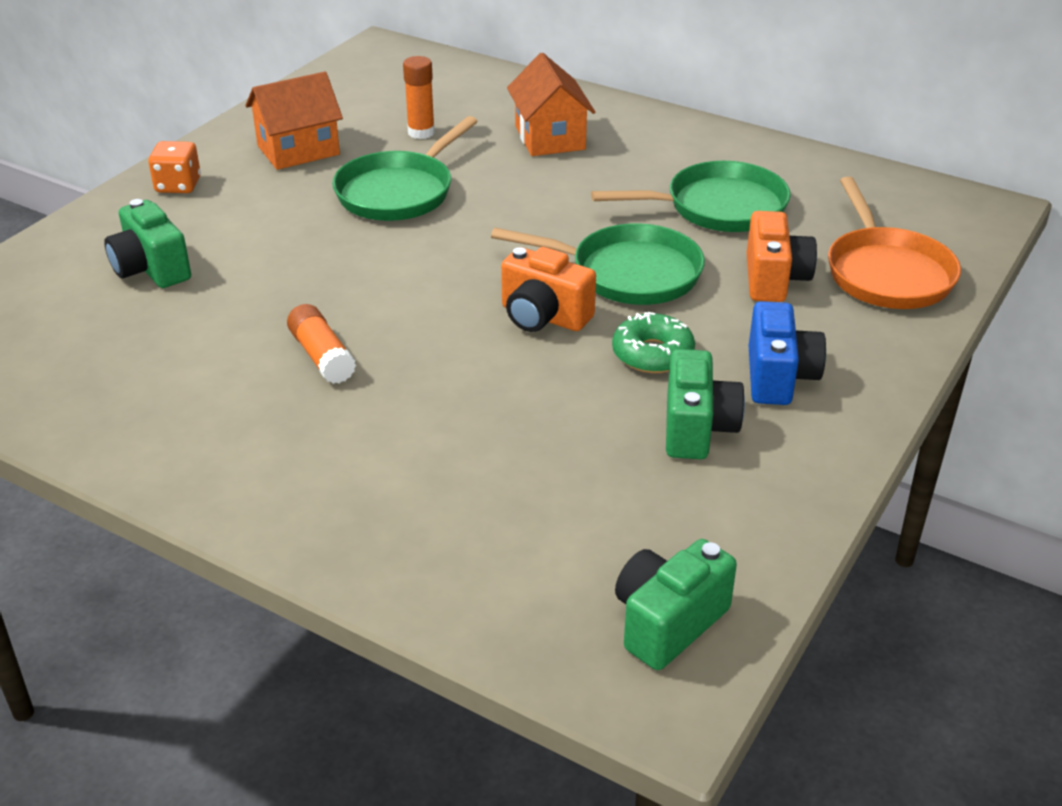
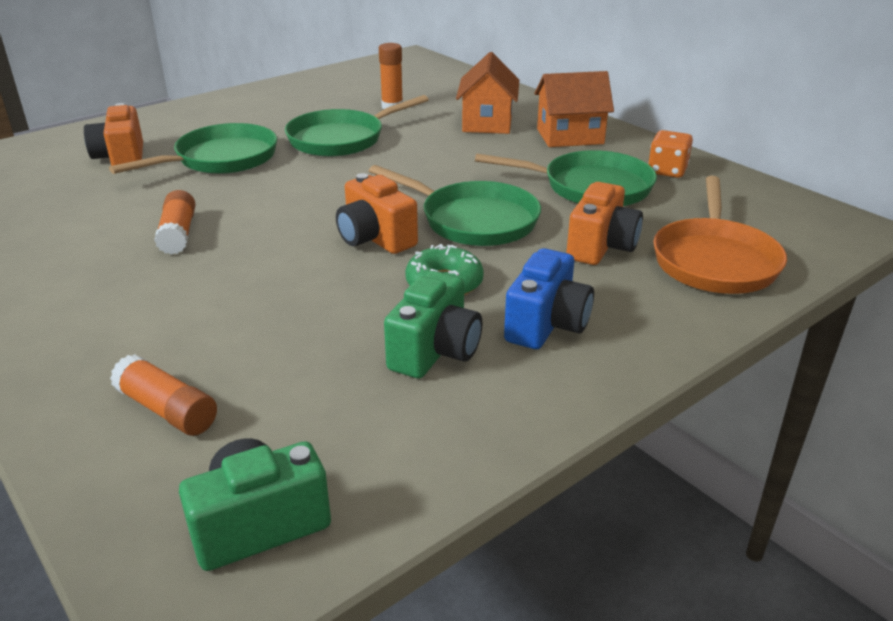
camera: 20 degrees right, 5 degrees down
green camera [104,199,191,288] -> orange camera [84,103,143,169]
orange dice [148,141,201,193] -> orange dice moved to [648,130,693,178]
orange house [246,72,343,170] -> orange house moved to [534,71,614,147]
none -> green pan [109,123,277,174]
none -> orange glue stick [110,354,217,436]

